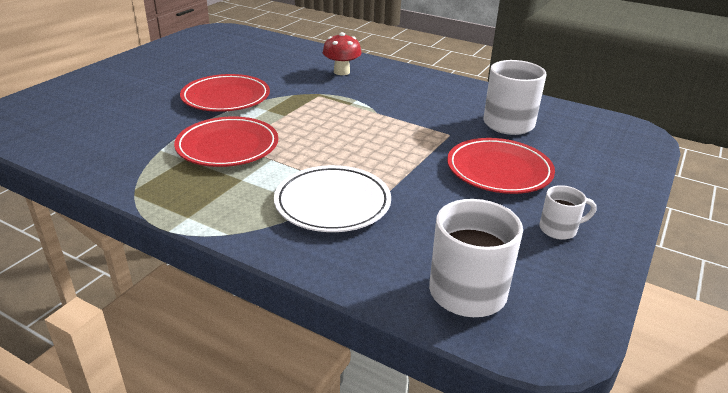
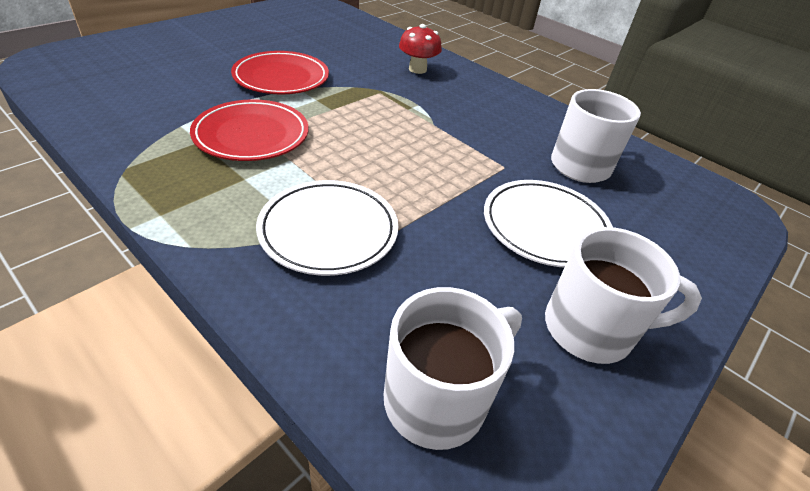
camera: 10 degrees right, 10 degrees up
red plate [447,138,555,194] -> white plate [484,180,613,267]
white mug [539,185,596,240] -> white mug [545,227,702,364], size x1.84

